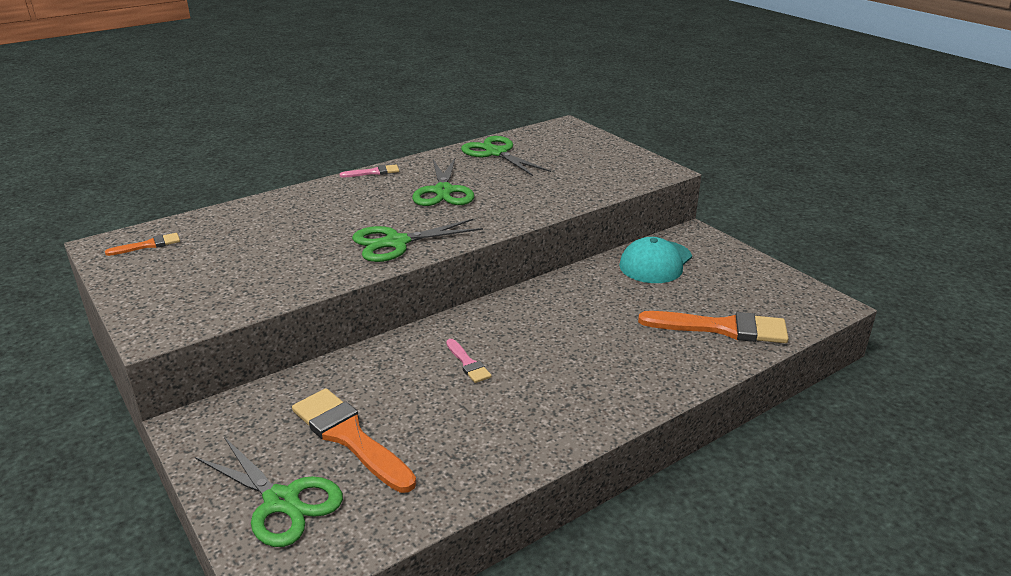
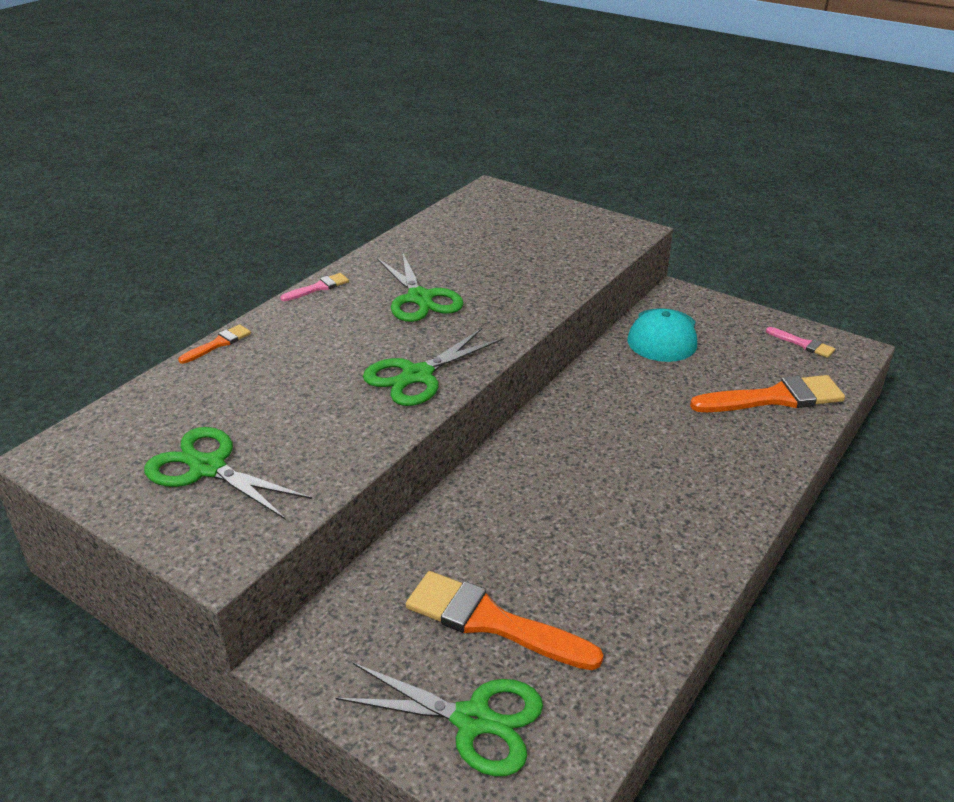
camera: 20 degrees left, 5 degrees up
orange brush [105,233,180,256] -> orange brush moved to [178,324,251,364]
pink brush [446,339,492,383] -> pink brush moved to [766,327,835,358]
green scissors [461,136,551,176] -> green scissors moved to [144,427,312,520]

